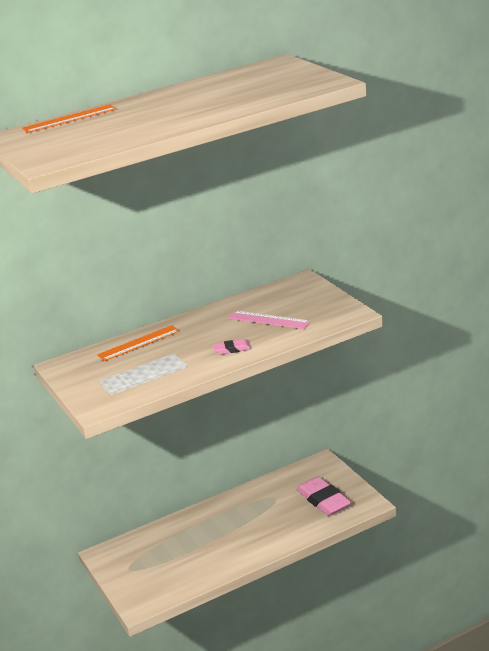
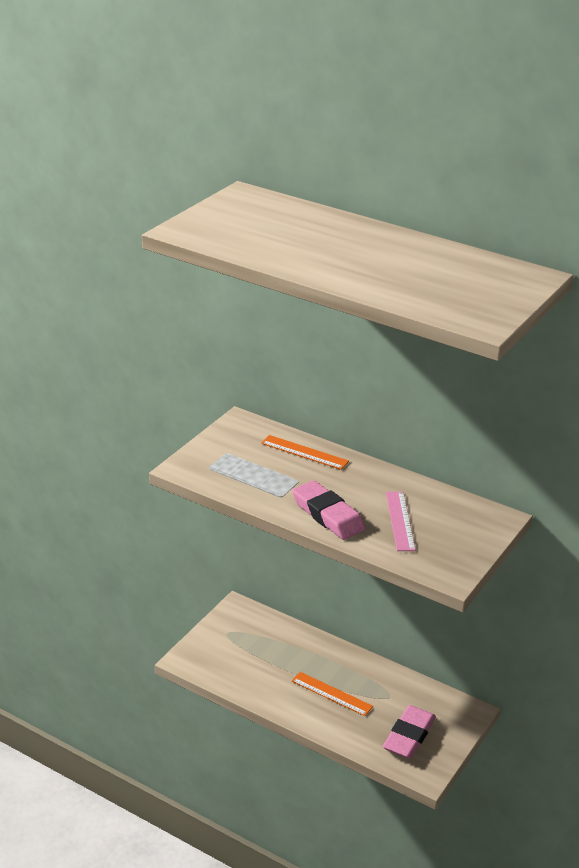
camera: 55 degrees right, 5 degrees up
orange ruler [22,105,116,133] -> orange ruler moved to [292,672,373,716]
pink eraser [213,339,251,355] -> pink eraser [292,480,366,540], size x2.03

